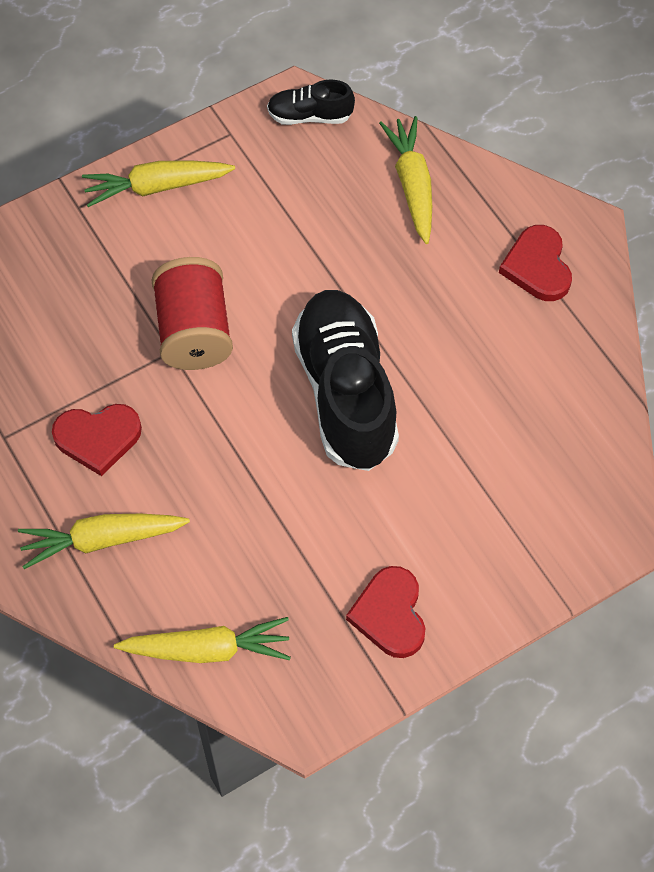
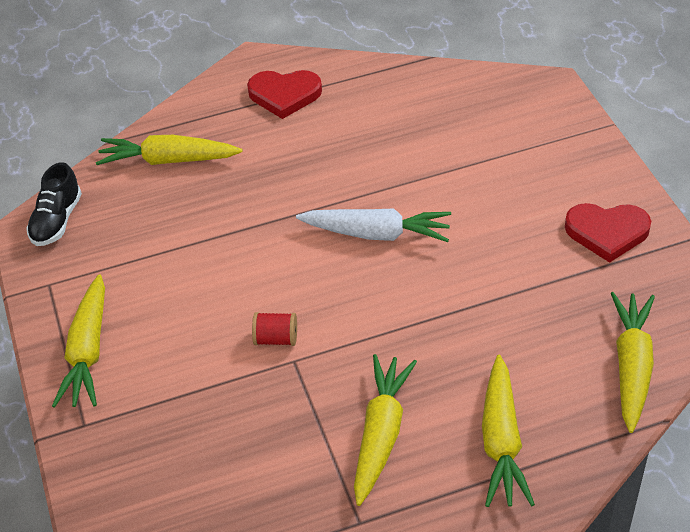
camera: 75 degrees left, 15 degrees down
red heart [52,404,142,476] -> yellow carrot [354,354,417,506]
red spool [151,257,233,370] -> red spool [252,312,297,346], size x0.44
black shoe [292,290,399,471] -> white carrot [296,209,451,242]

